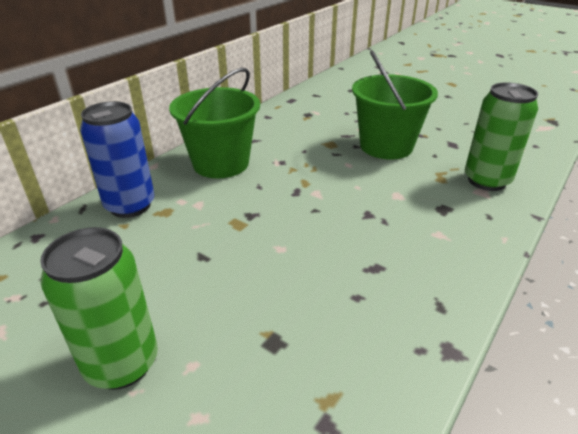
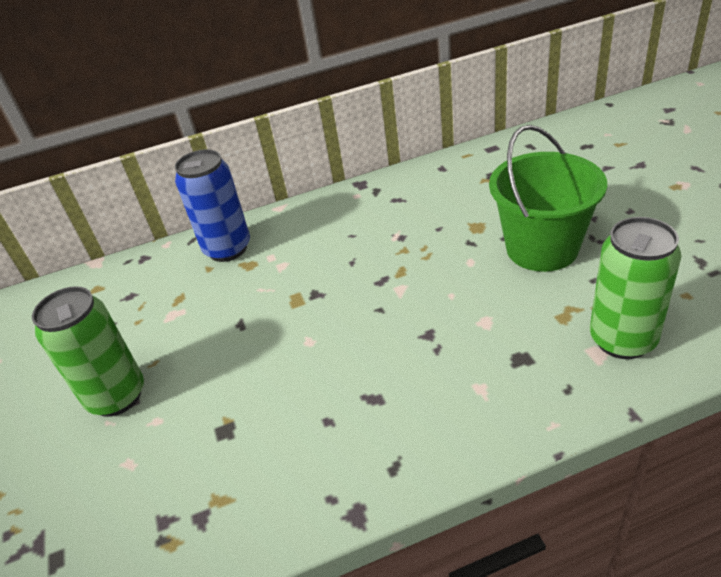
camera: 40 degrees right, 5 degrees up
green bucket [169,68,260,178] -> none

